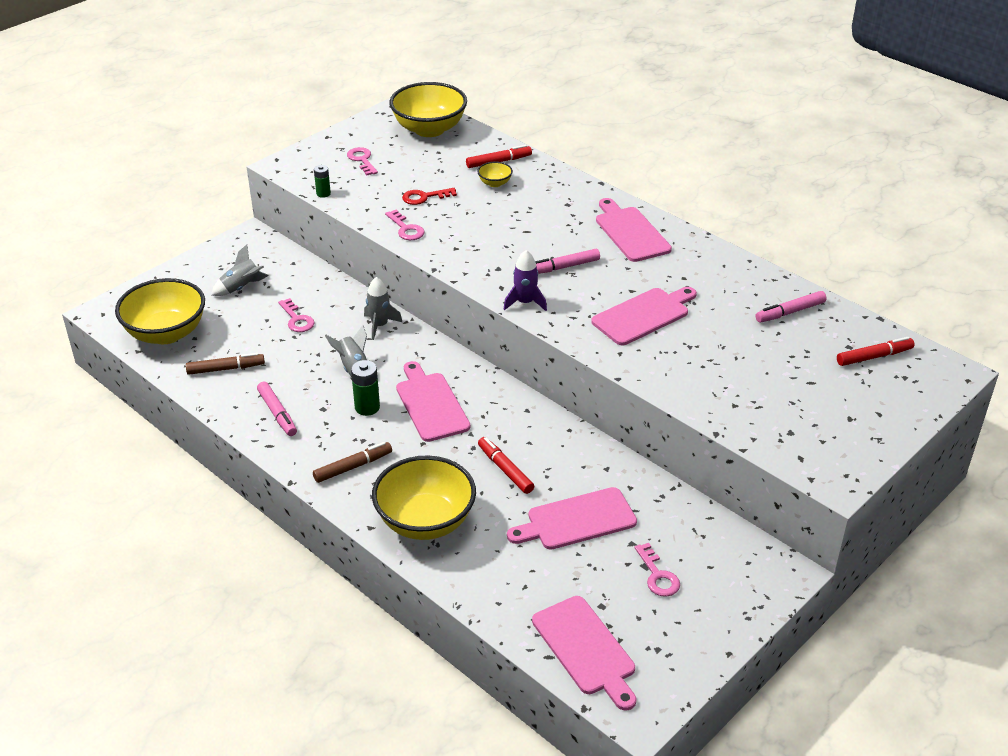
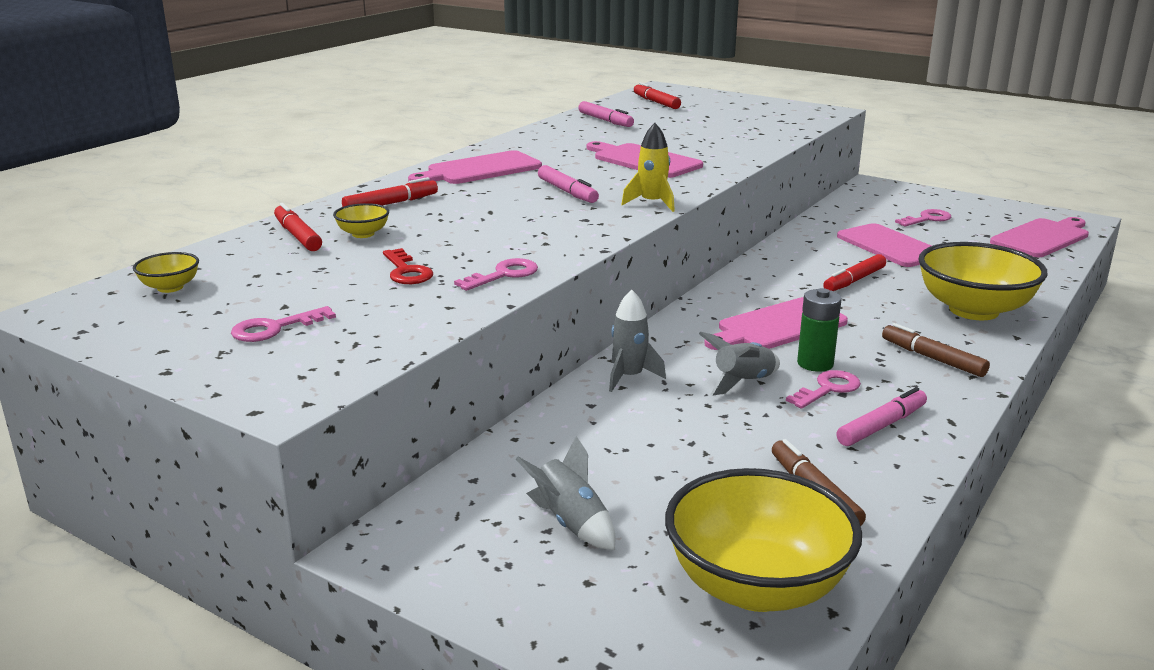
camera: 100 degrees left, 15 degrees down
pink key [278,298,315,332] -> pink key moved to [786,370,861,409]
green battery [314,165,331,198] -> none
yellow bowl [389,82,467,137] -> yellow bowl [133,252,199,293], size x0.43
purple rocket [504,250,547,311] -> yellow rocket [621,123,675,212]
none -> red marker [342,177,438,207]

